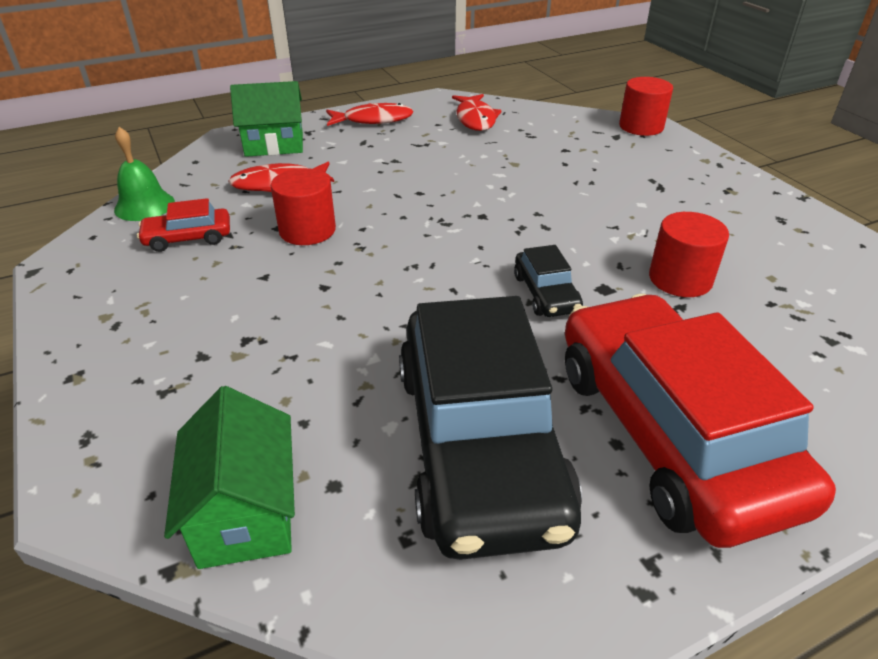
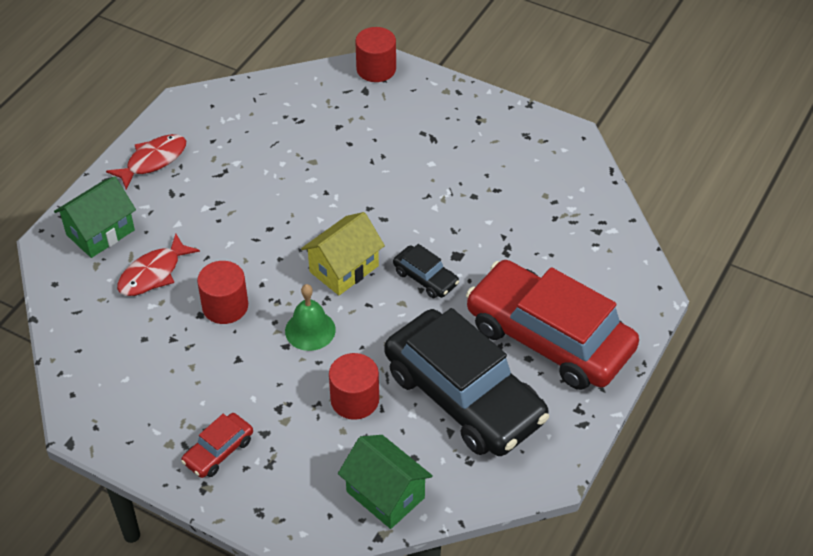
camera: 35 degrees left, 10 degrees up
green bell [114,127,175,221] -> green bell moved to [285,284,336,351]
red car [137,198,230,252] -> red car moved to [181,413,253,478]
red fish [452,94,502,131] -> none
red cylinder [649,212,729,297] -> red cylinder moved to [329,353,379,420]
none -> yellow house [301,212,385,295]

